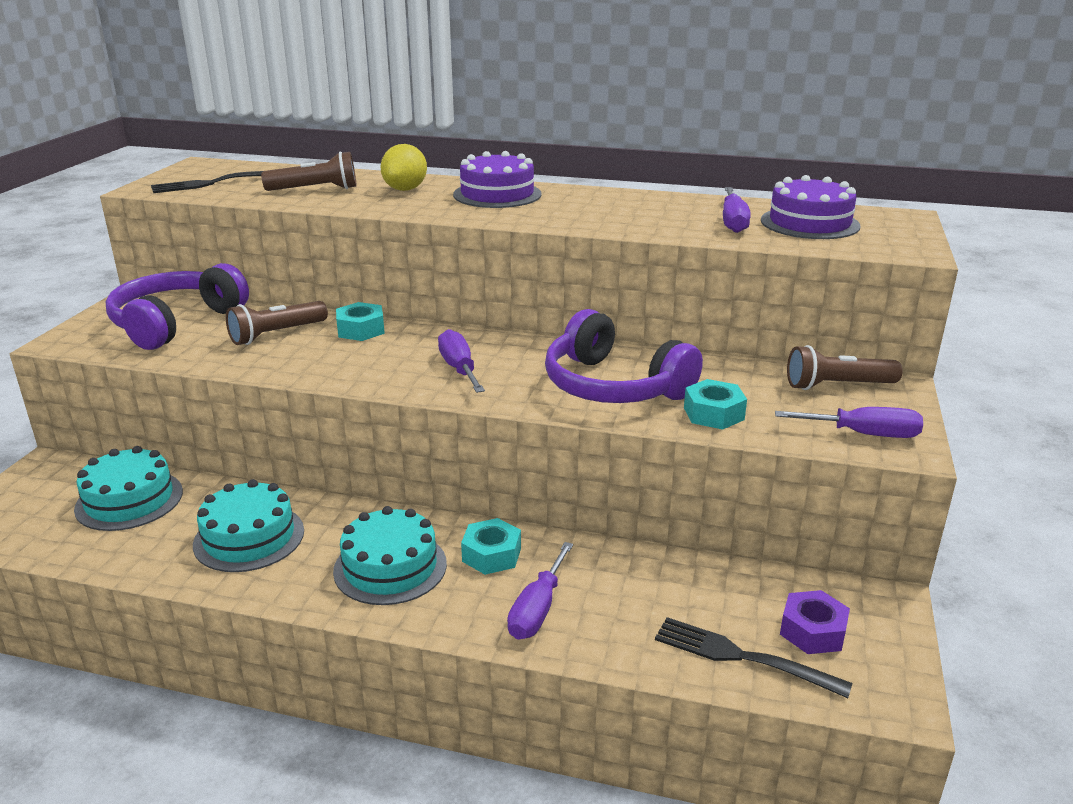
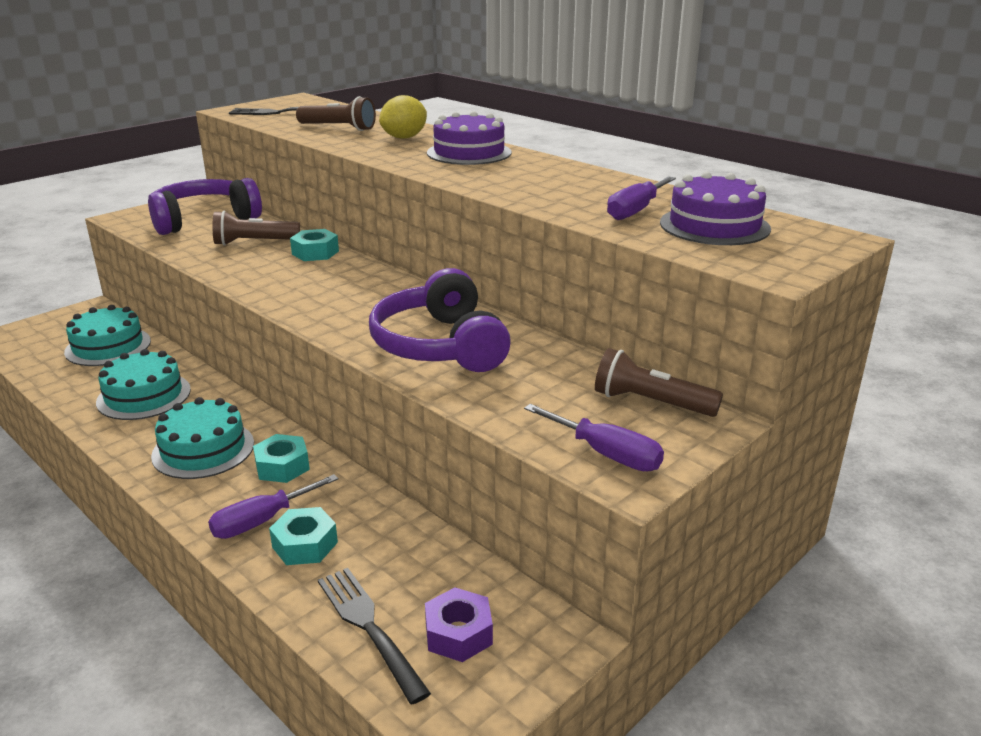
camera: 30 degrees right, 0 degrees up
purple screwdriver [438,329,485,393] -> none
turquoise nut [684,379,747,430] -> turquoise nut moved to [269,507,338,565]

